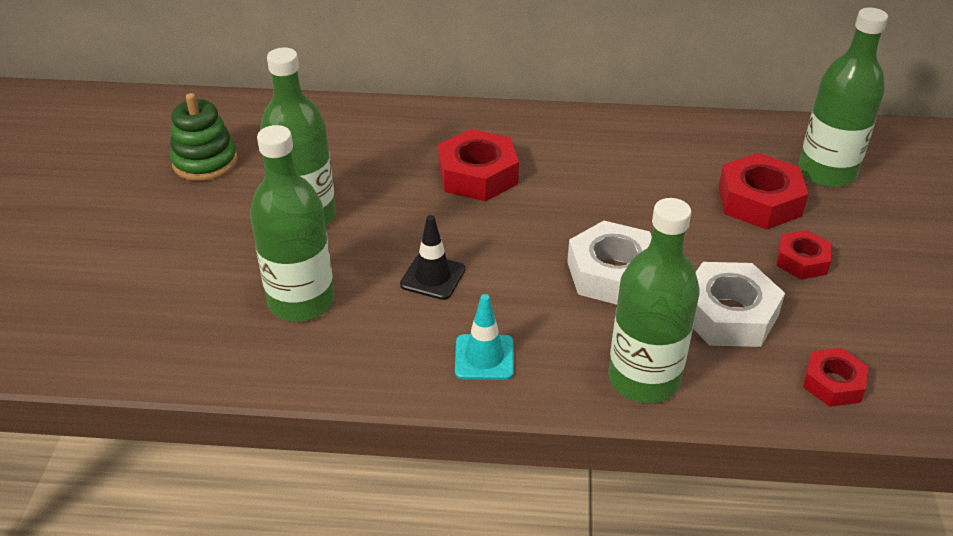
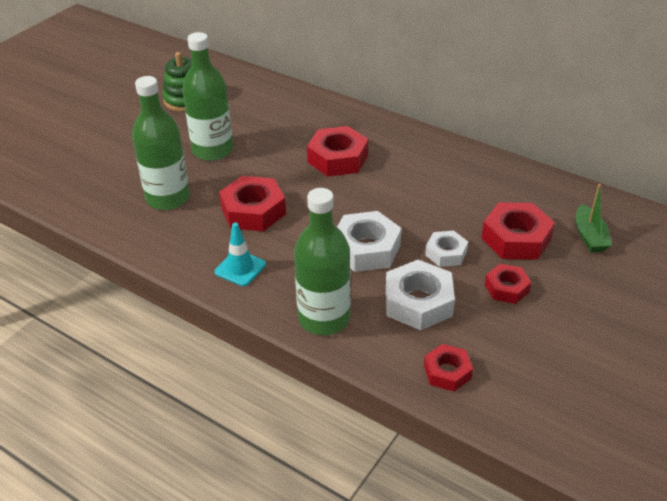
camera: 30 degrees right, 0 degrees up
black traffic cone [400,215,465,300] -> red nut [219,176,286,231]
green bottle [798,8,888,187] -> green boat [576,184,612,252]
none -> white nut [425,231,468,267]

